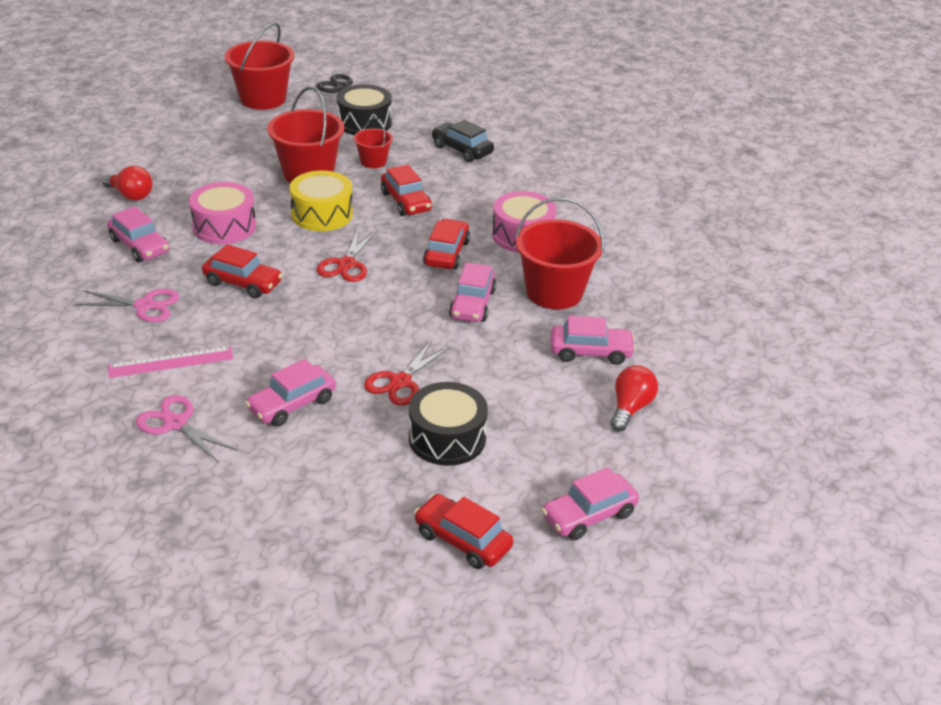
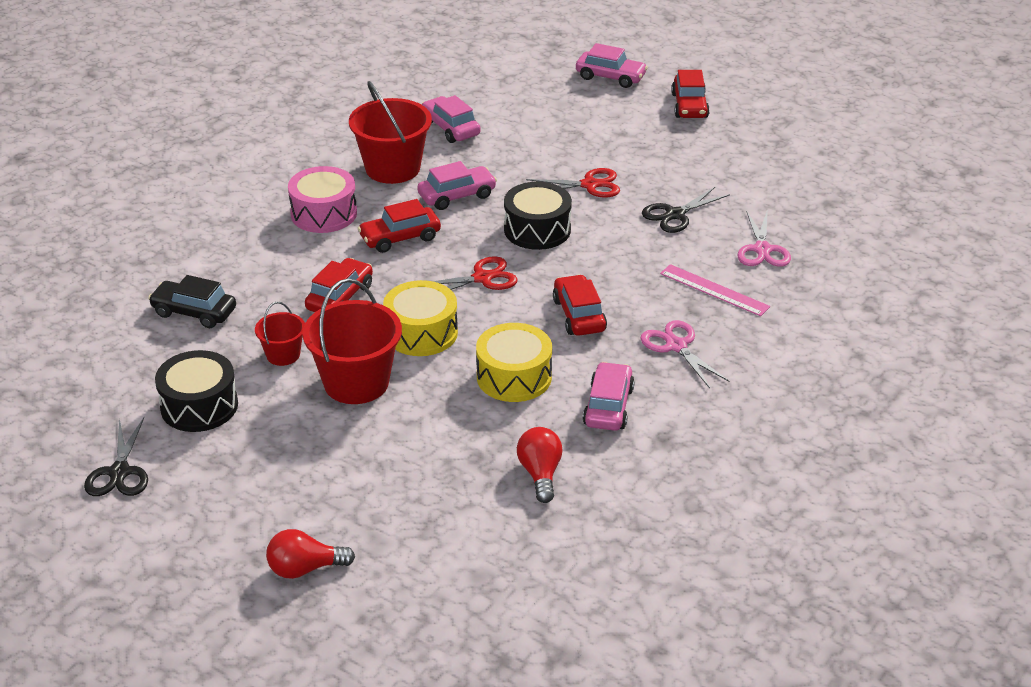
camera: 125 degrees left, 0 degrees up
pink drum [189,182,256,244] -> yellow drum [476,323,552,402]
red bucket [224,23,294,110] -> none
pink car [245,359,336,427] -> black scissors [642,186,730,233]
black drum [409,382,488,466] -> black drum moved to [504,182,572,250]
black car [432,120,494,162] -> black car turned 105 degrees clockwise [148,275,236,328]
red light bulb [610,365,658,431] -> red light bulb moved to [266,529,355,579]

